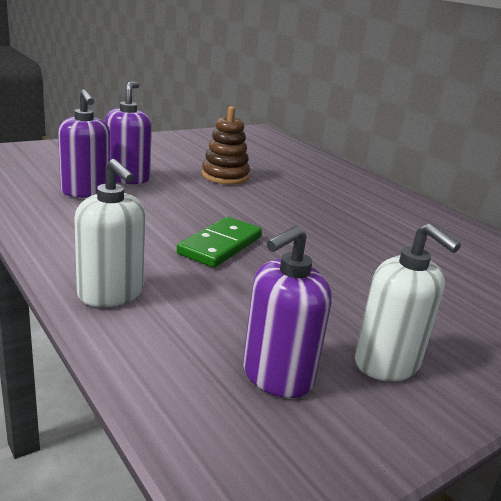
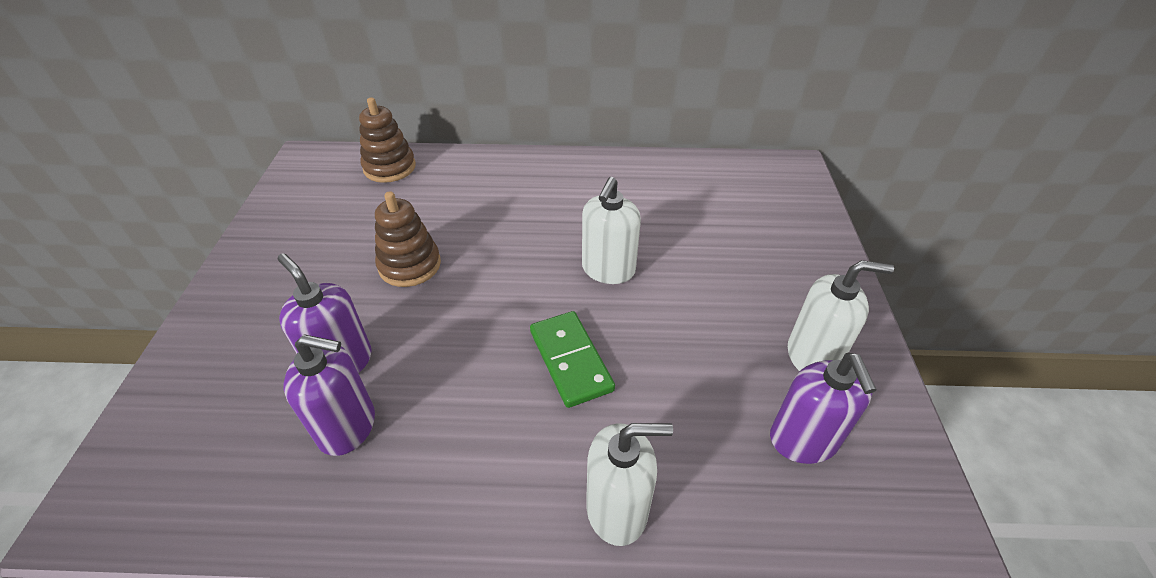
camera: 50 degrees left, 20 degrees up
none -> brown stacking toy [359,97,416,183]
none -> white soap dispenser [582,177,641,284]

